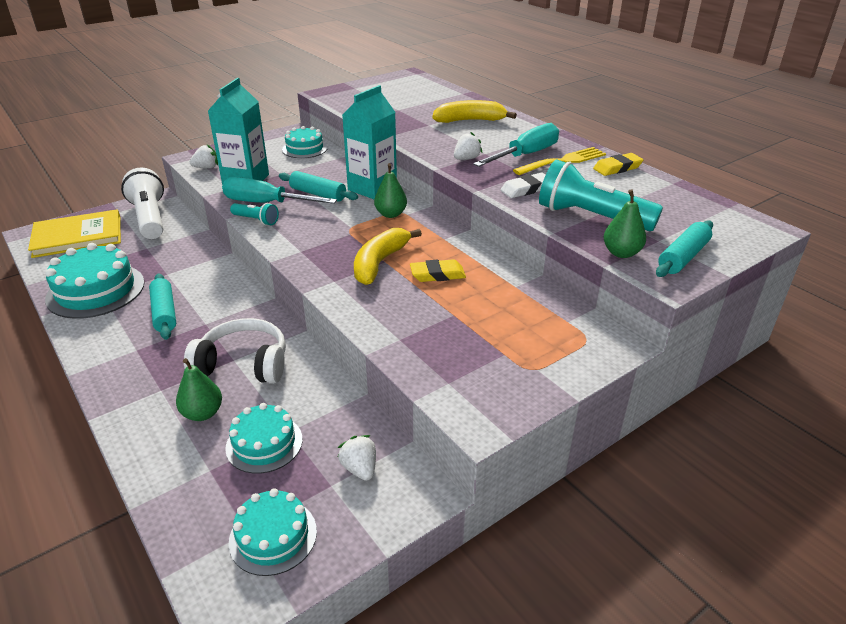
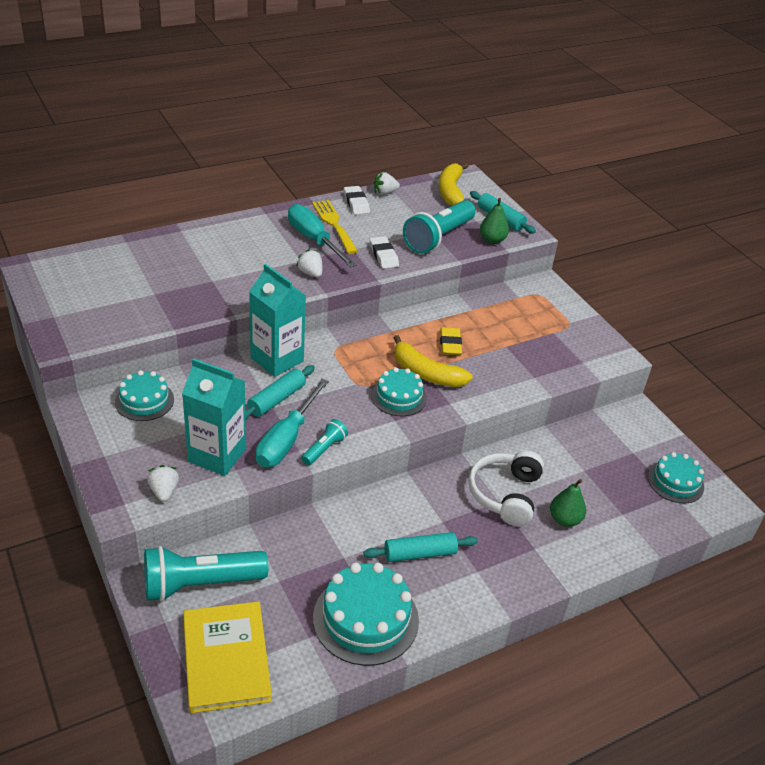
camera: 85 degrees left, 5 degrees up
white flashlight [121,168,164,239] -> turquoise flashlight [144,546,268,602]
turquoise cake [225,403,303,474] -> turquoise cake moved to [371,367,427,416]
white strawberry [338,435,376,481] -> white strawberry moved to [374,172,400,195]
green pear [374,163,407,218] -> none
yellow banana [433,100,517,123] -> yellow banana moved to [439,163,468,206]
yellow eraser [593,153,644,176] -> white eraser [344,186,370,215]

